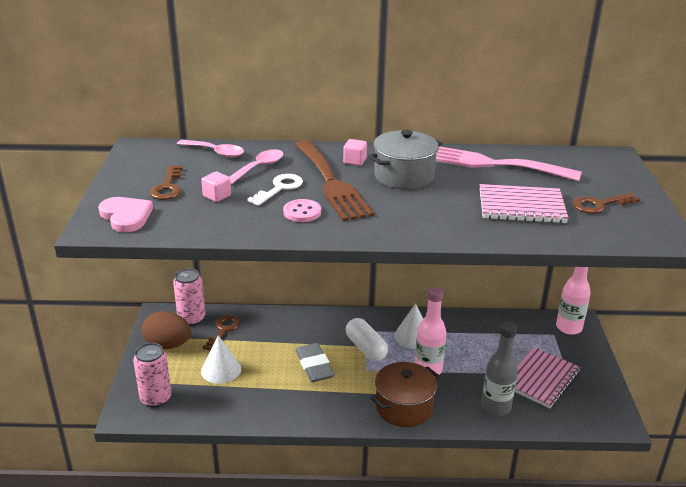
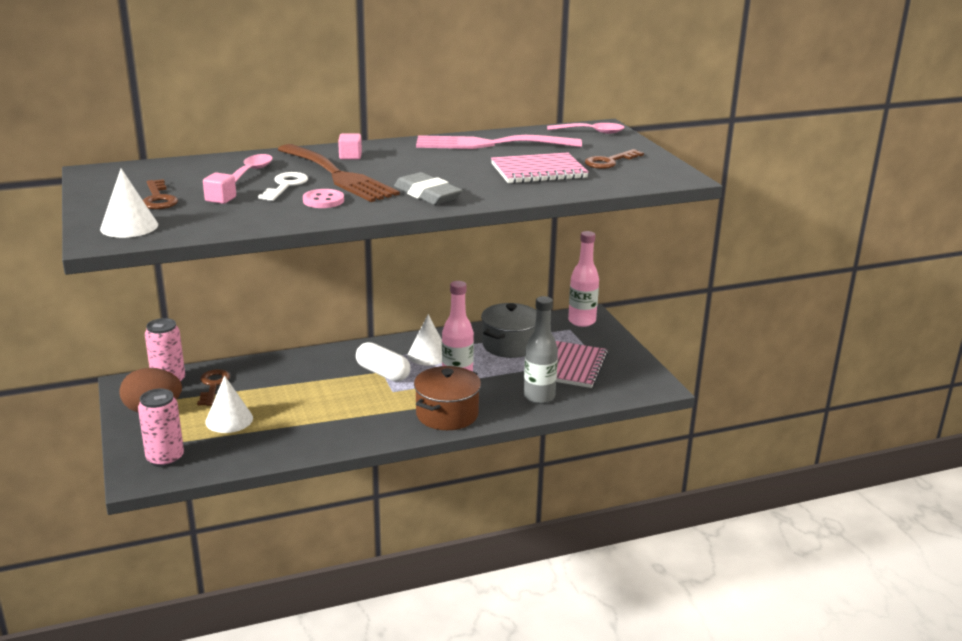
camera: 20 degrees left, 5 degrees down
pink heart [98,197,153,232] -> white cone [100,169,158,238]
pink spoon [177,140,244,158] -> pink spoon moved to [547,123,625,134]
grey eraser [295,343,335,382] -> grey eraser moved to [394,172,462,205]
grey pot [368,130,442,190] -> grey pot moved to [481,303,537,358]

